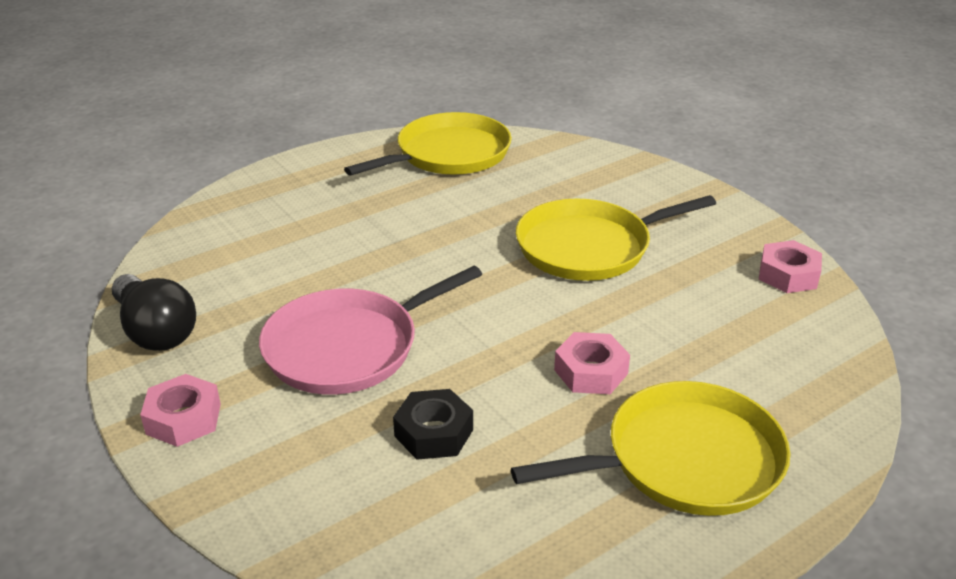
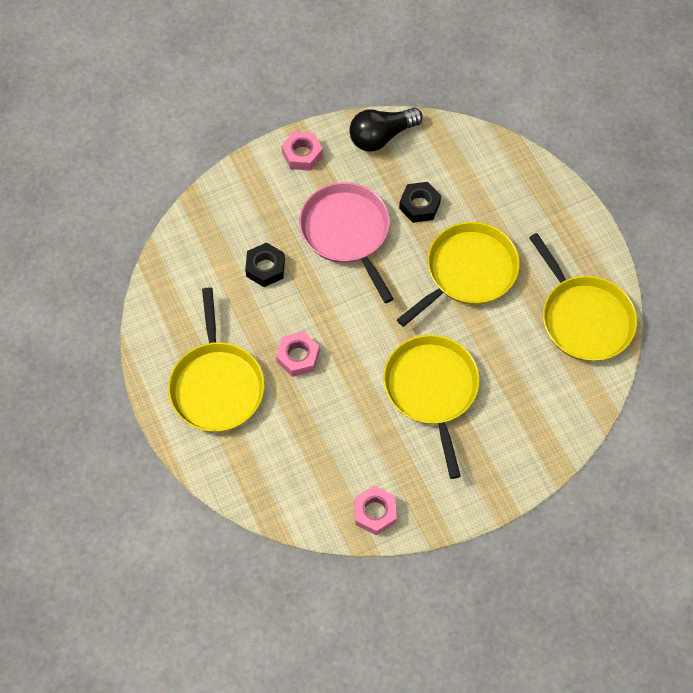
camera: 100 degrees right, 30 degrees up
none -> yellow pan [397,222,520,327]
none -> black nut [399,182,441,223]

